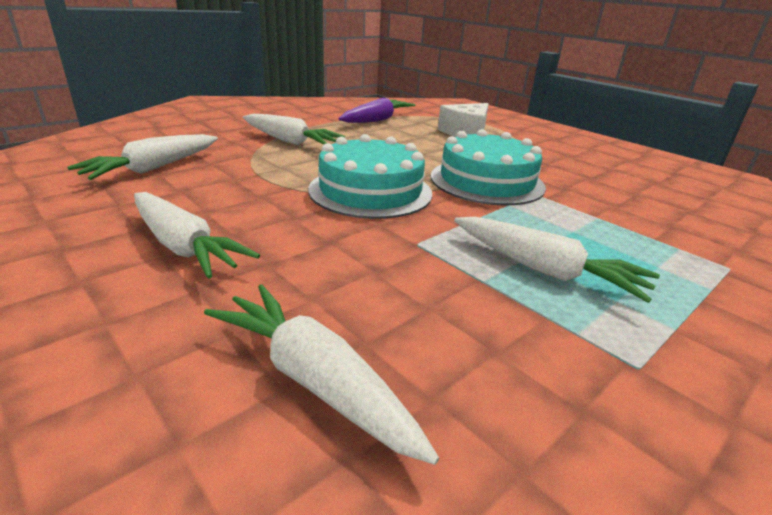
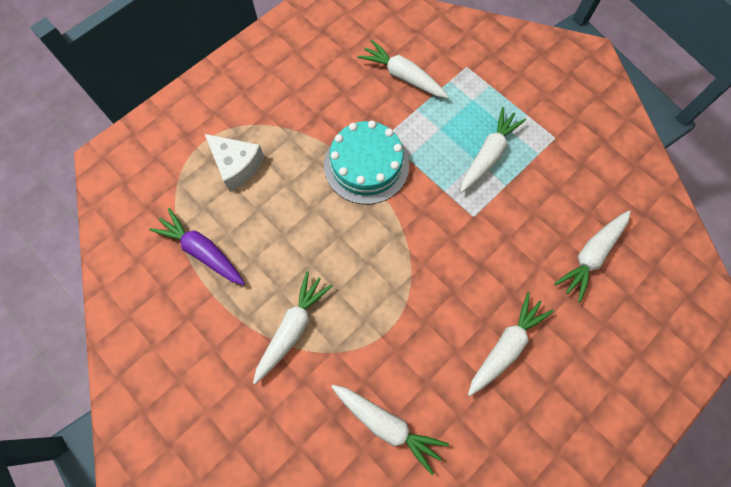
camera: 90 degrees left, 40 degrees up
turquoise cake [308,134,432,219] -> none
none -> white carrot [358,40,449,98]

